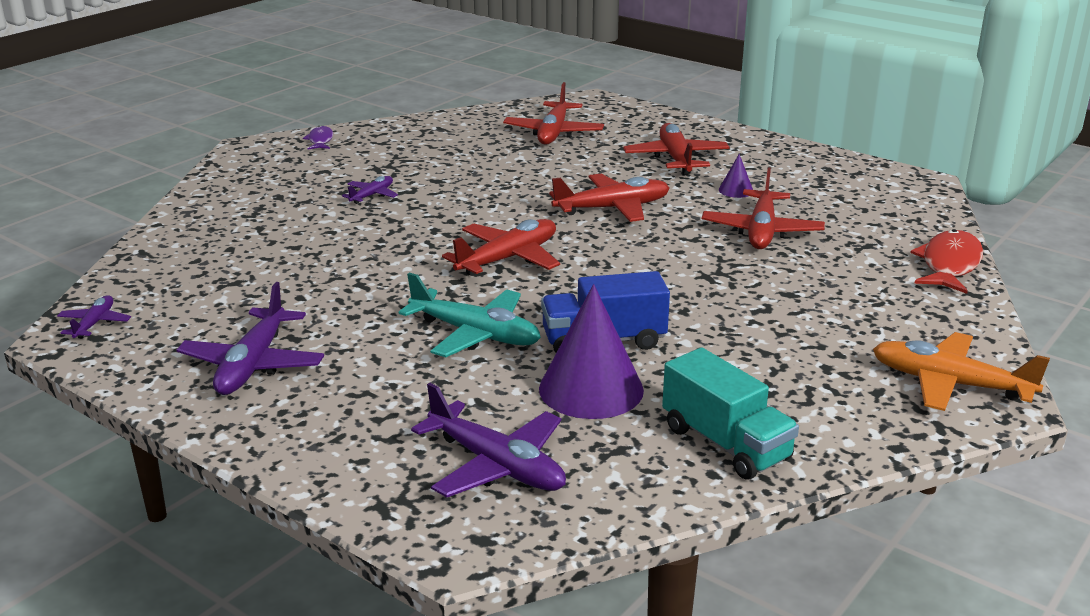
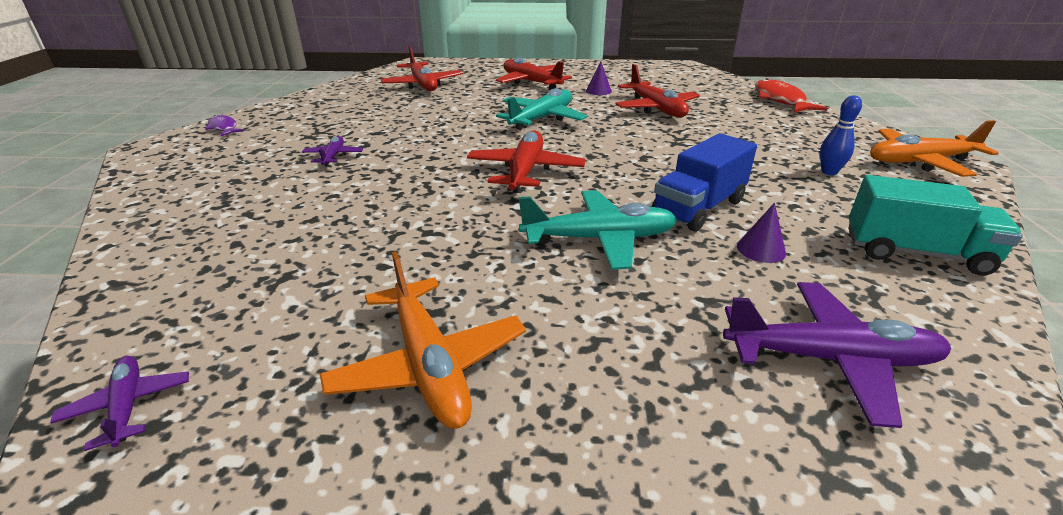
camera: 35 degrees left, 5 degrees up
purple plane [176,282,324,395] -> orange plane [320,252,526,429]
purple cone [539,284,644,419] -> purple cone [737,203,786,263], size x0.45
red plane [549,174,670,222] -> turquoise plane [496,88,587,130]
none -> blue bowling pin [820,95,862,175]

